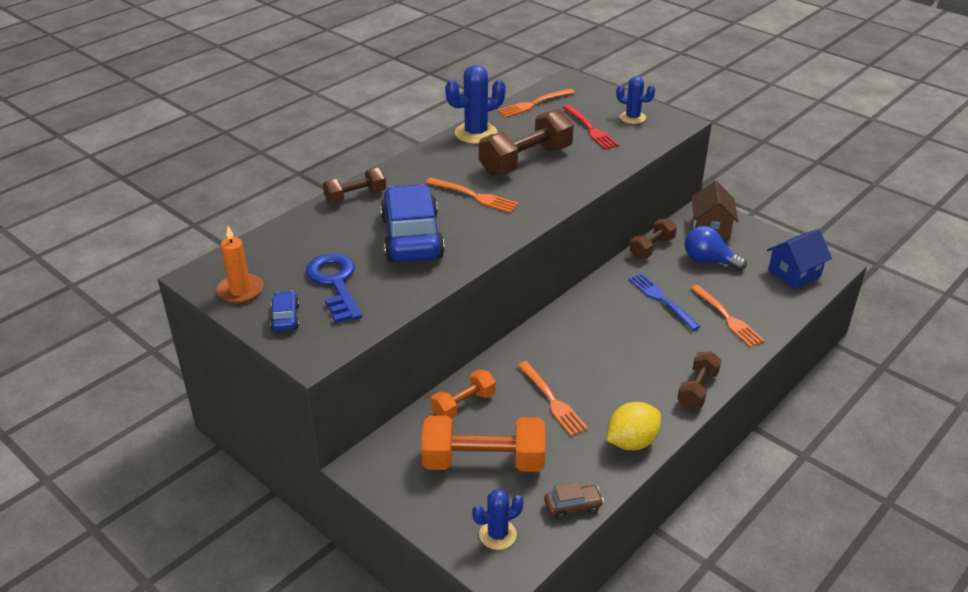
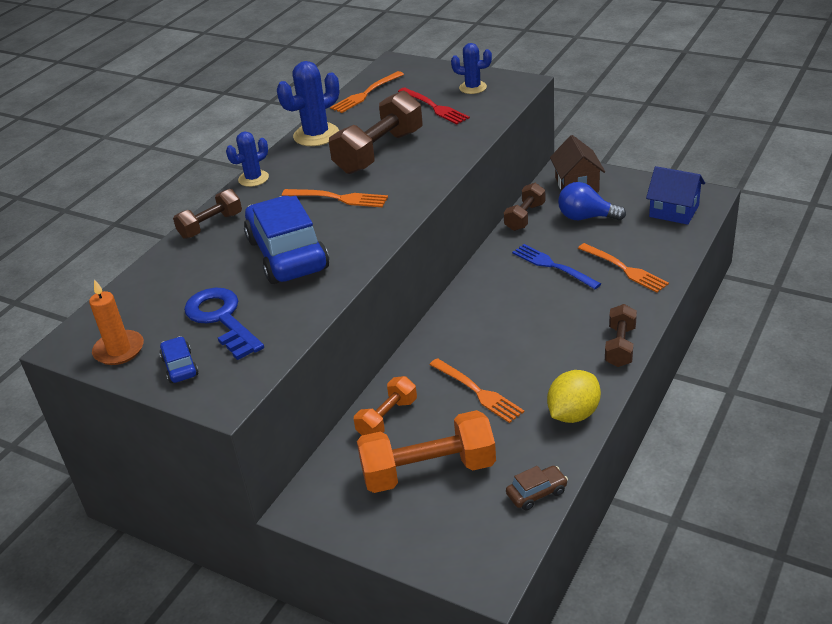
camera: 10 degrees left, 0 degrees up
blue cactus [472,489,524,550] -> blue cactus moved to [226,132,269,187]
blue house [767,229,832,289] -> blue house turned 75 degrees clockwise [646,166,705,225]

